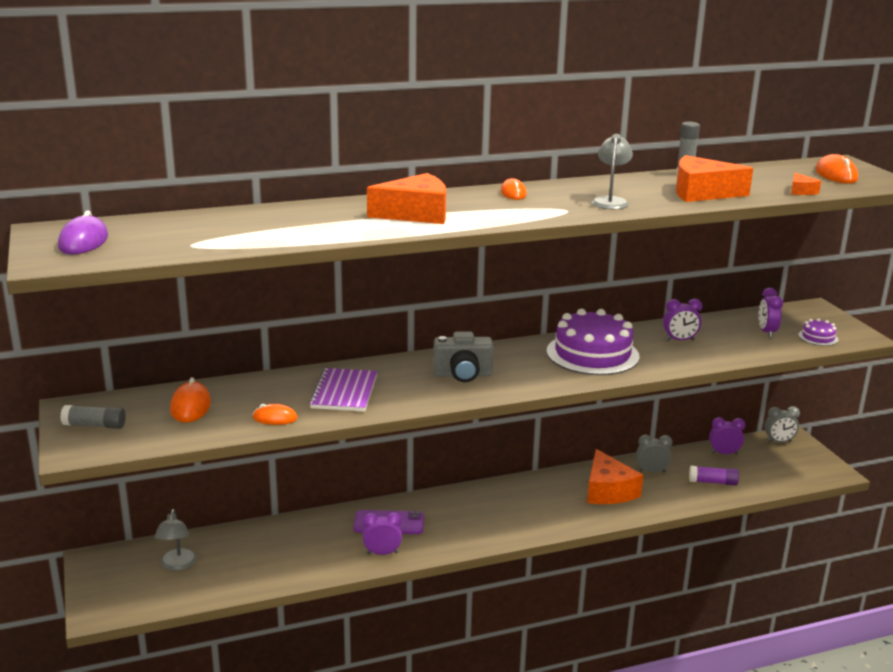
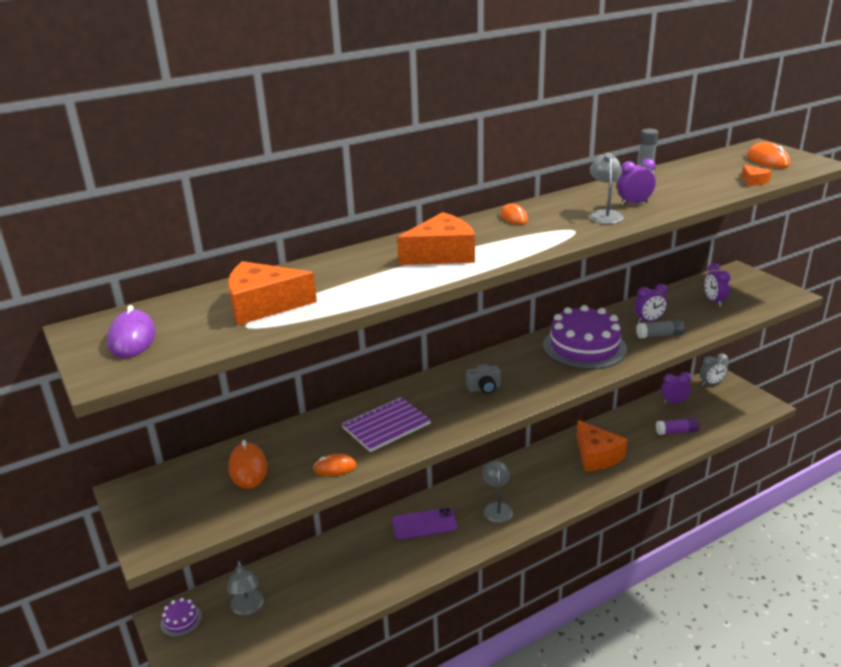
camera: 10 degrees left, 5 degrees up
grey glue stick [60,405,126,429] -> grey glue stick moved to [636,319,685,338]
purple notebook [309,368,377,412] -> purple notebook turned 60 degrees clockwise [342,397,431,452]
purple clock [363,512,402,555] -> purple clock moved to [617,159,656,206]
grey camera [433,332,494,382] -> grey camera [466,364,501,394], size x0.61
grey clock [636,435,673,472] -> none
orange cheese [676,155,753,202] -> orange cheese moved to [228,261,317,325]
purple cake [798,319,838,346] -> purple cake moved to [160,598,202,637]
none -> grey lamp [482,460,513,523]

